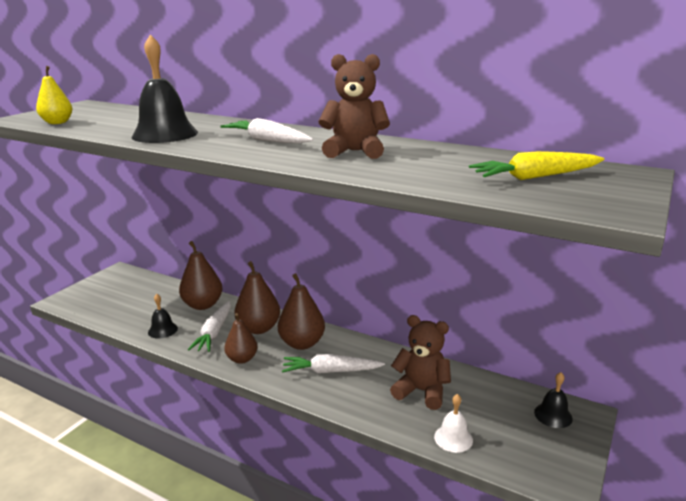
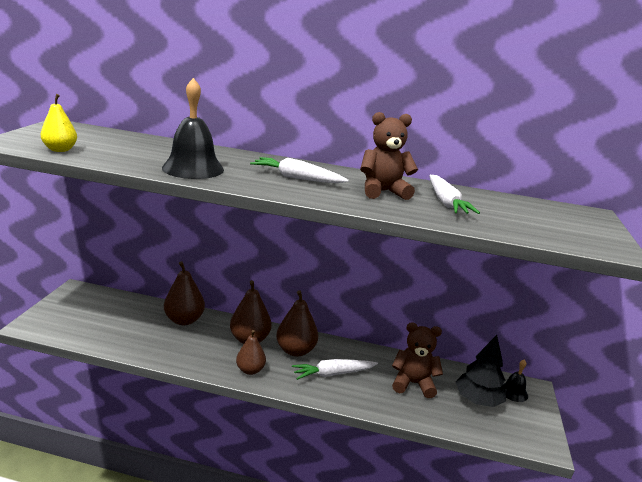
camera: 20 degrees left, 0 degrees up
black bell [148,294,178,339] -> none
white carrot [188,301,231,352] -> white carrot moved to [429,175,480,214]
white bell [434,394,473,453] -> none
yellow carrot [469,151,605,180] -> none
none -> black tree [455,335,506,407]

